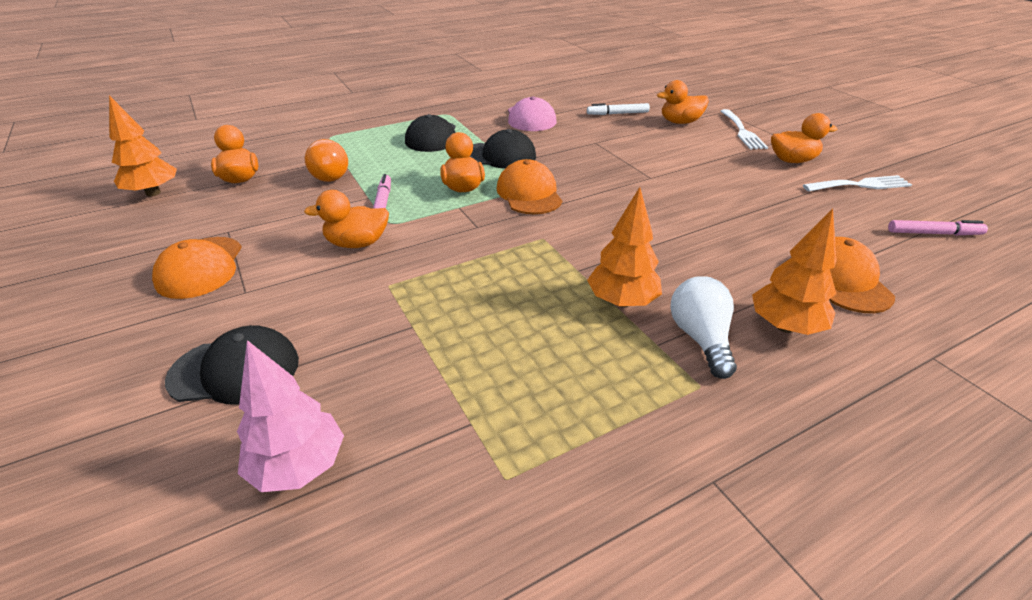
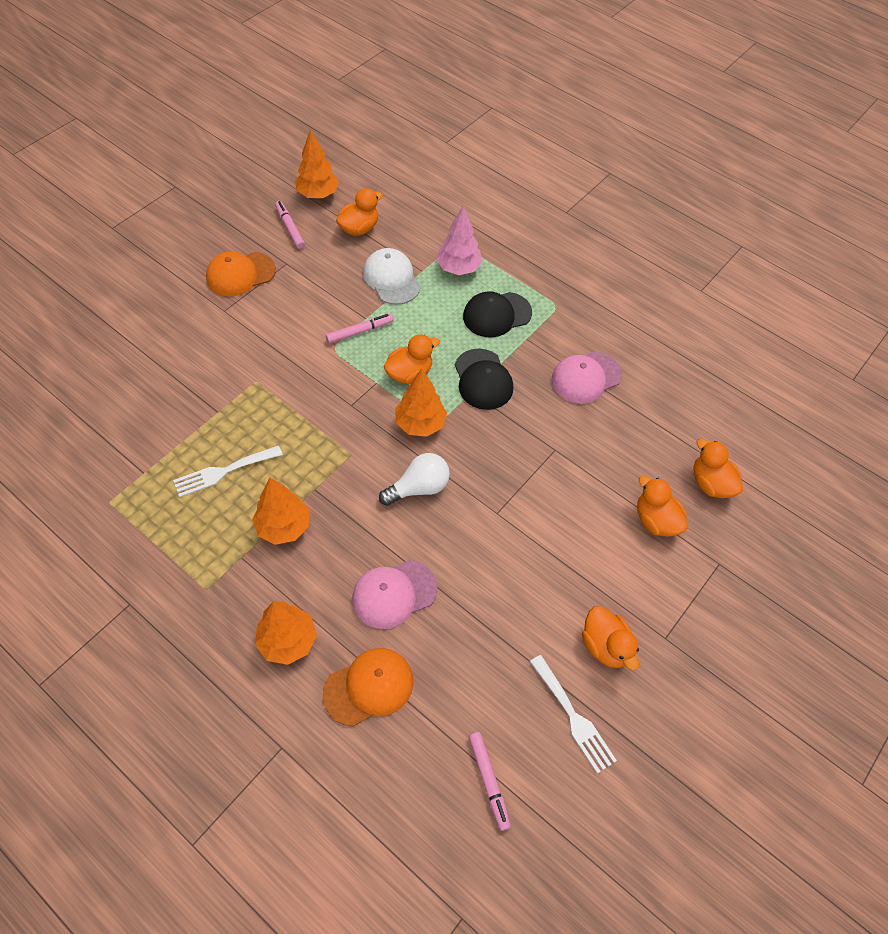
camera: 65 degrees right, 20 degrees up
black cap [165,325,299,405] -> none
pink tree [237,340,344,492] -> pink tree moved to [436,206,482,275]
orange duck [304,190,389,248] -> orange duck moved to [693,438,743,498]
orange light bulb [305,139,348,182] -> white cap [363,248,421,305]
orange cap [497,159,562,214] -> orange tree [395,368,447,437]
white marker [587,103,650,115] -> none
white light bulb [670,276,737,379] -> white light bulb moved to [379,453,450,506]
white fork [720,109,768,149] -> white fork moved to [173,445,283,497]
none -> pink marker [275,201,305,249]
none -> pink cap [352,560,437,629]

